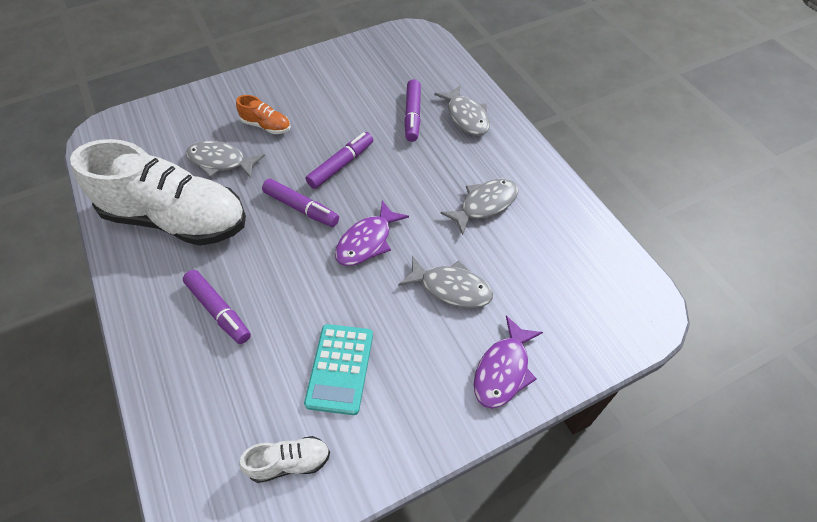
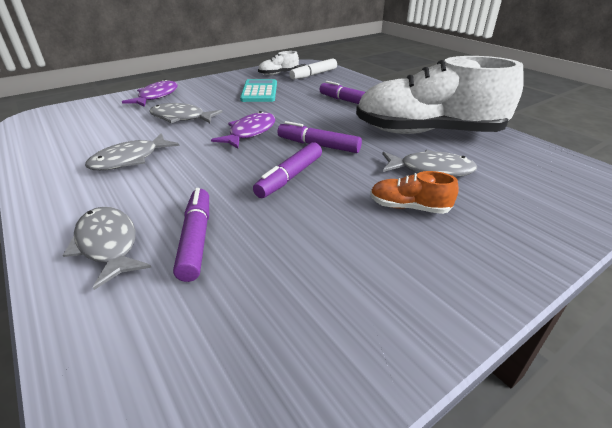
camera: 170 degrees right, 20 degrees down
none -> white marker [289,58,337,80]

